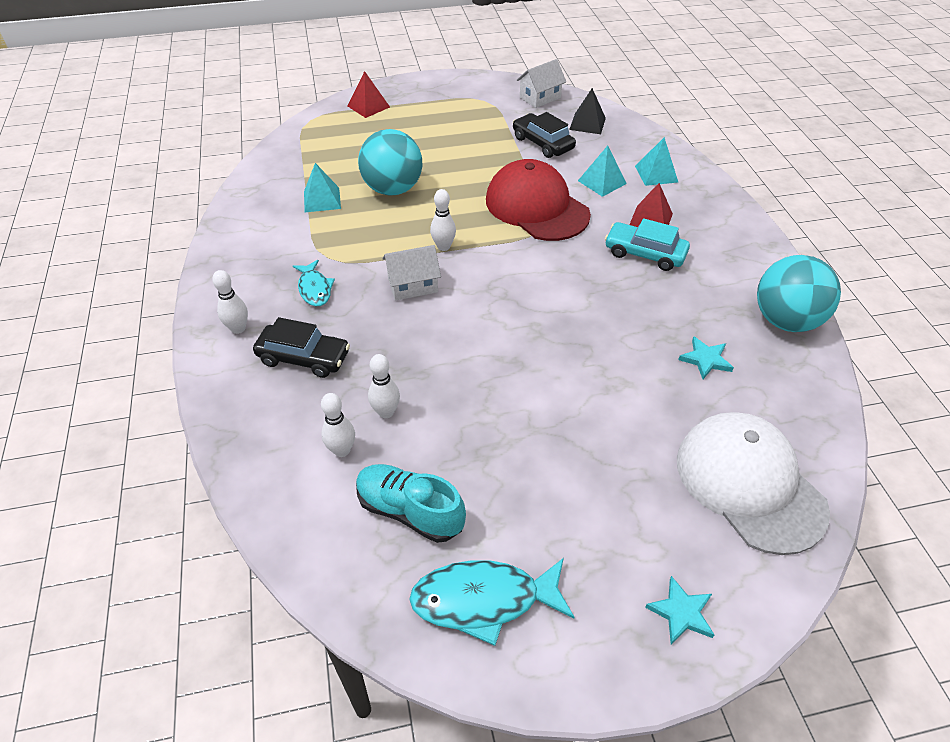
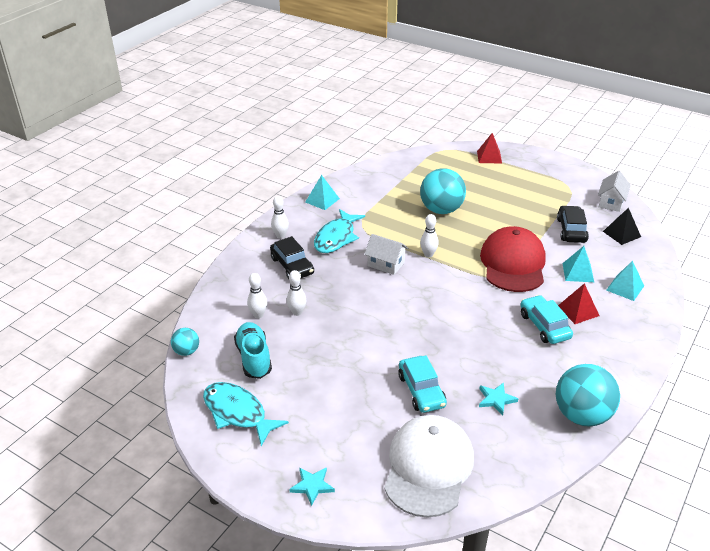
camera: 45 degrees right, 10 degrees down
turquoise fish [293,260,335,306] -> turquoise fish [314,209,365,253], size x1.66
turquoise pyramid [304,163,341,212] -> turquoise pyramid moved to [305,175,340,210]
white house [517,59,566,108] -> white house turned 75 degrees counterclockwise [598,171,630,212]
none -> turquoise ball [171,328,199,356]
none -> turquoise car [398,356,447,413]

